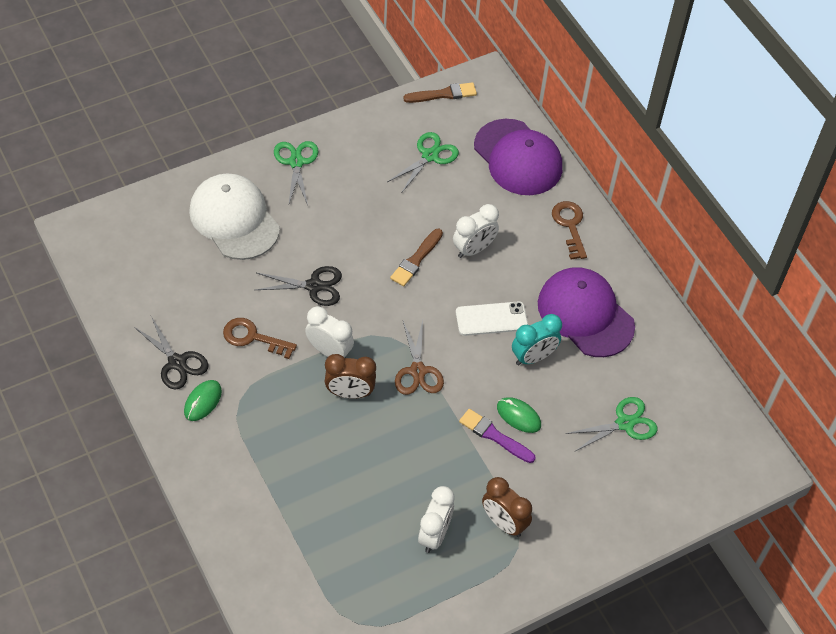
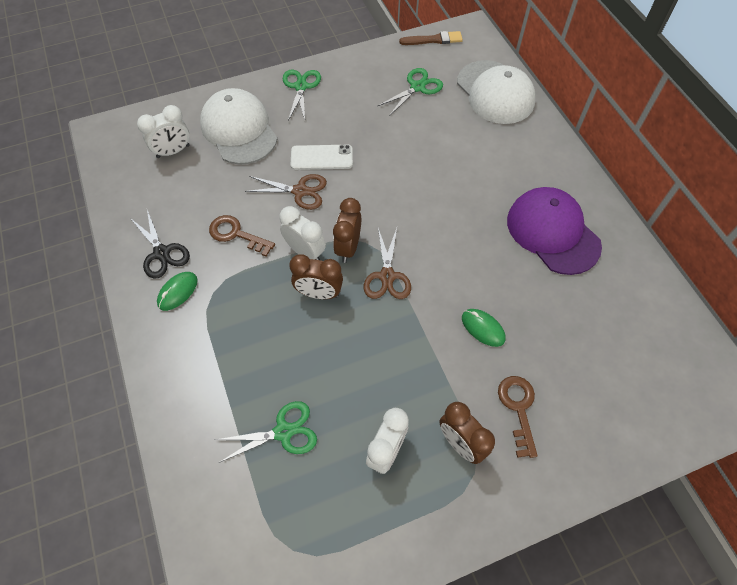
camera: 10 degrees right, 5 degrees up
black scissors [255,266,342,306] -> brown scissors [245,174,327,210]
brown brush [390,229,443,286] -> none
white clock [453,204,499,258] -> white clock moved to [137,105,190,158]
white phone [456,301,528,336] -> white phone moved to [291,145,353,170]
purple brush [459,409,535,463] -> none
purple cap [474,119,562,195] -> white cap [457,60,536,124]
turquoise clock [512,314,562,365] -> none
brown key [552,201,587,259] -> brown key moved to [498,376,538,458]
green scissors [565,397,657,452] -> green scissors moved to [215,401,317,463]
none -> brown clock [333,198,361,263]

